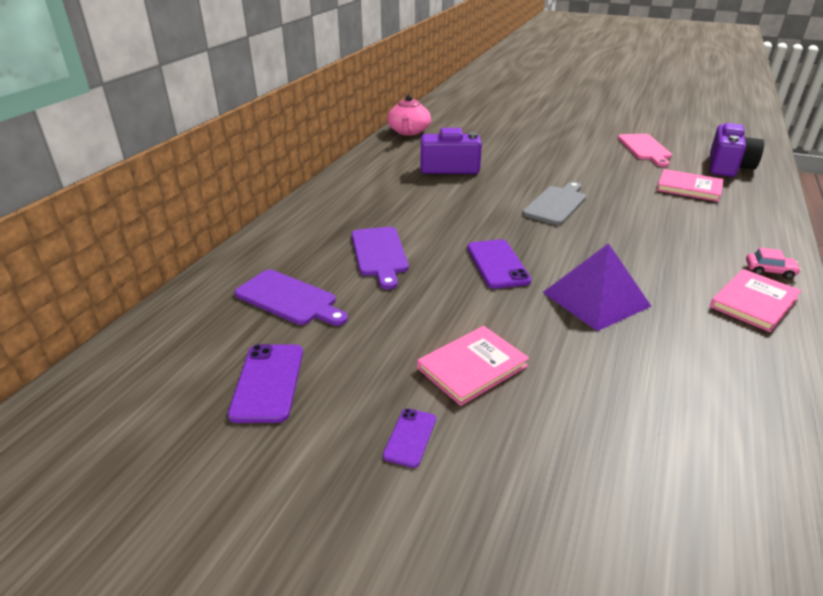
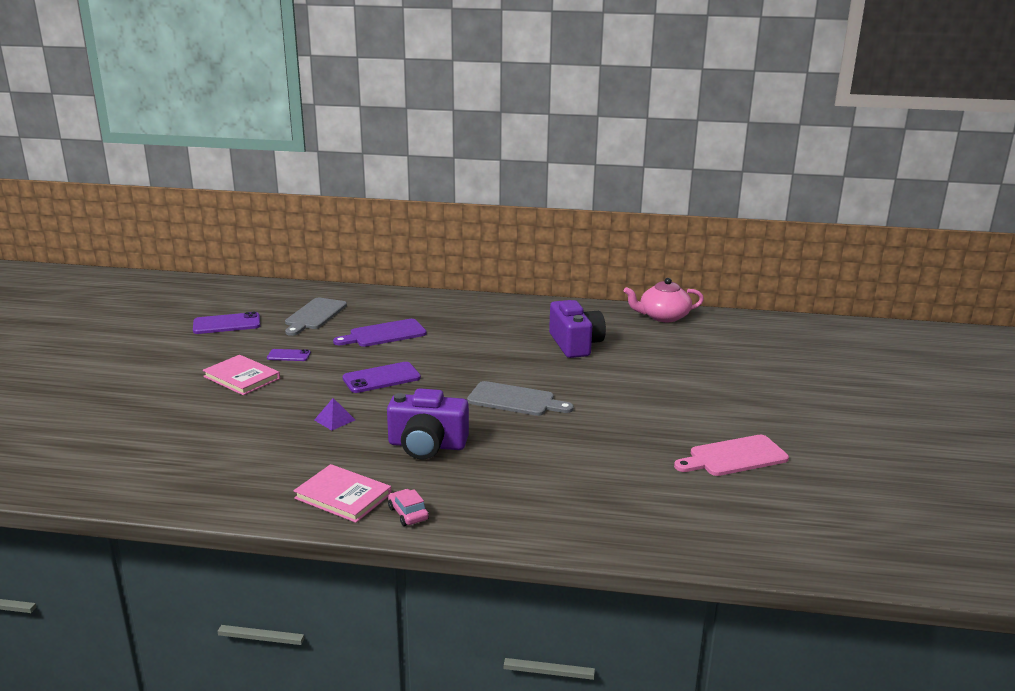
camera: 75 degrees right, 10 degrees down
purple cutting board [235,270,348,326] -> grey cutting board [285,298,347,336]
purple phone [383,408,436,468] -> purple phone moved to [267,349,311,361]
purple pyramid [543,243,652,331] -> purple pyramid [314,398,355,430], size x0.45
pink book [657,169,723,202] -> none
purple camera [710,123,765,177] -> purple camera moved to [387,388,469,459]
pink car [746,247,801,279] -> pink car turned 150 degrees clockwise [388,489,429,526]

